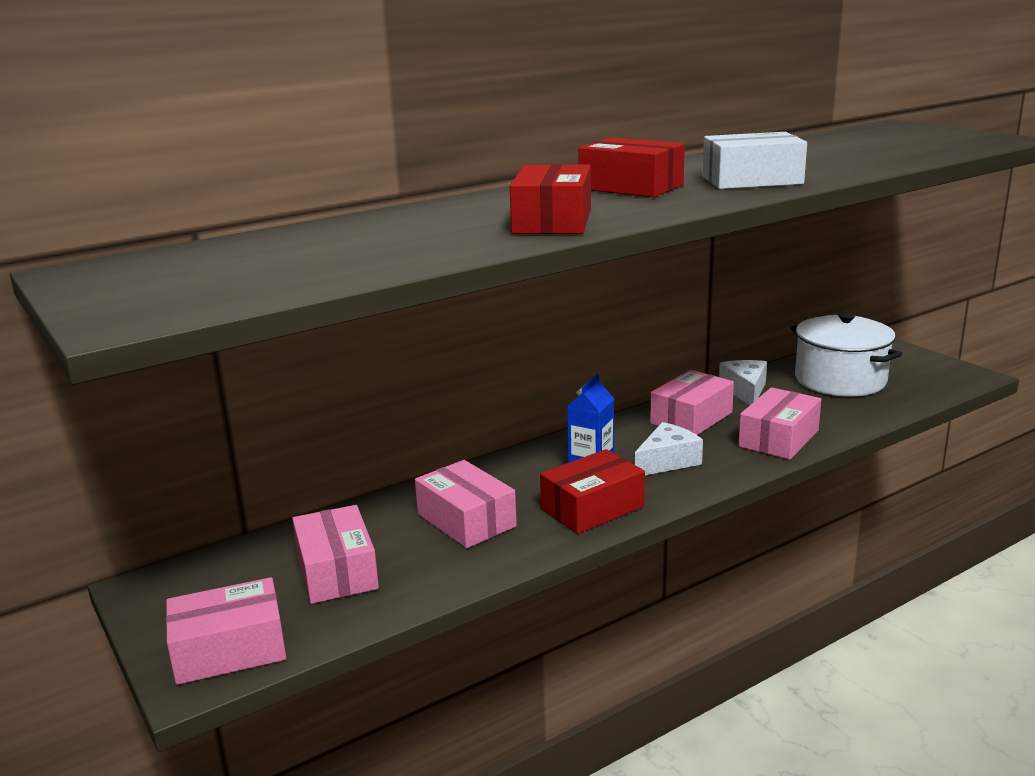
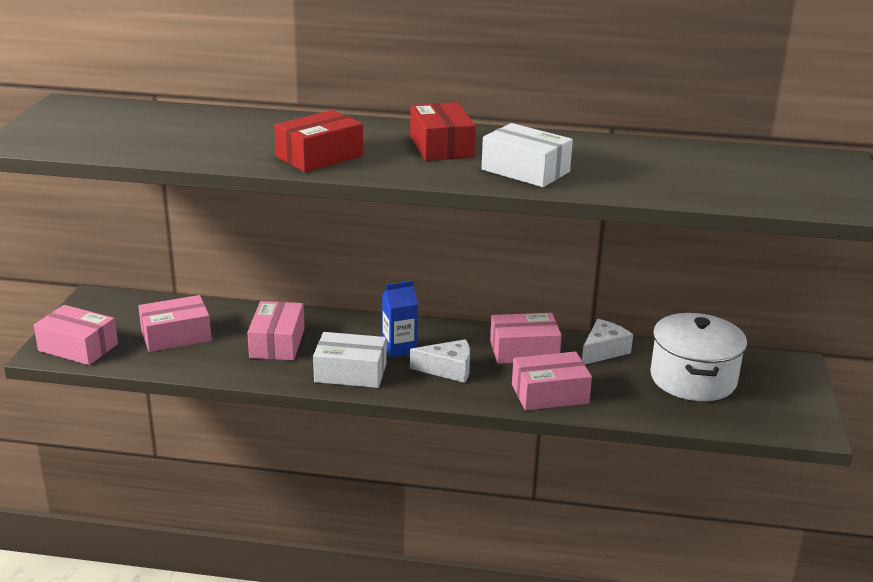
camera: 40 degrees right, 5 degrees up
pink box [292,505,379,604] -> pink box turned 45 degrees clockwise [138,295,212,352]
red box [540,449,645,534] -> white box [313,332,387,388]

